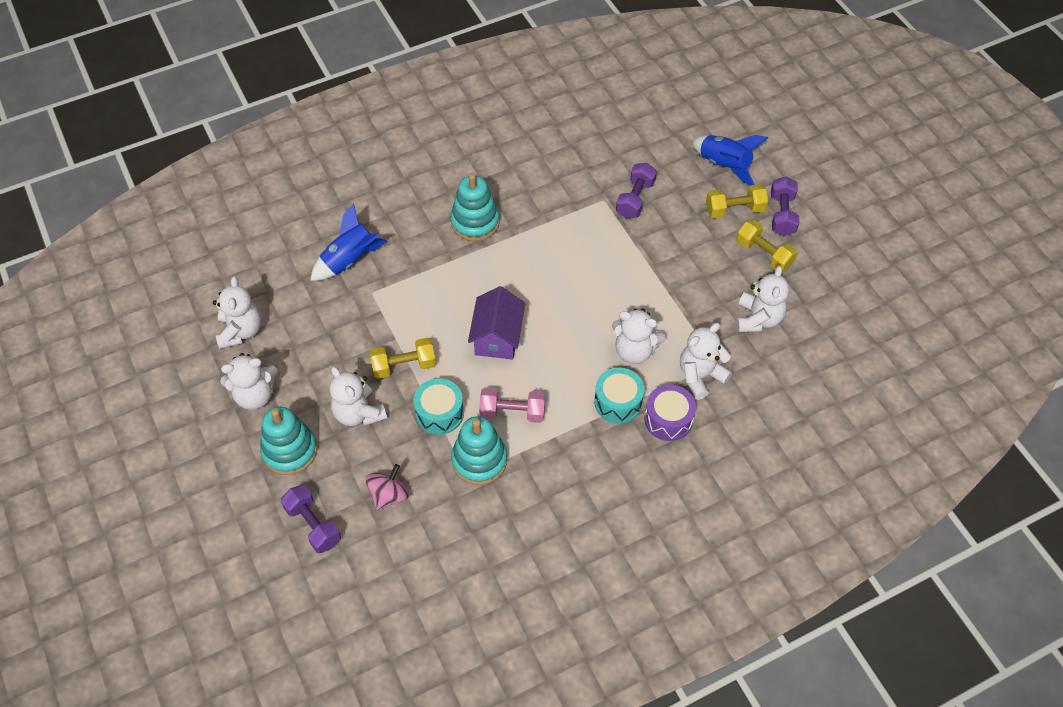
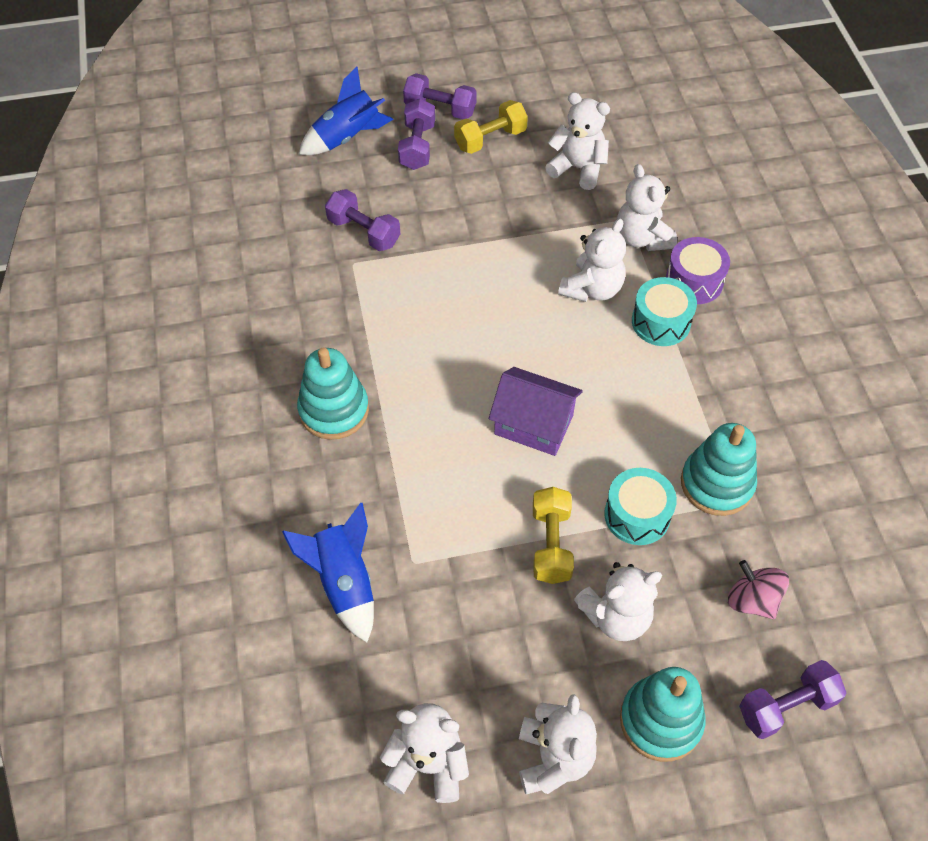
camera: 75 degrees left, 0 degrees up
pink dumbbell [479,387,545,423] -> none
yellow dumbbell [706,184,768,218] -> purple dumbbell [398,98,435,170]

